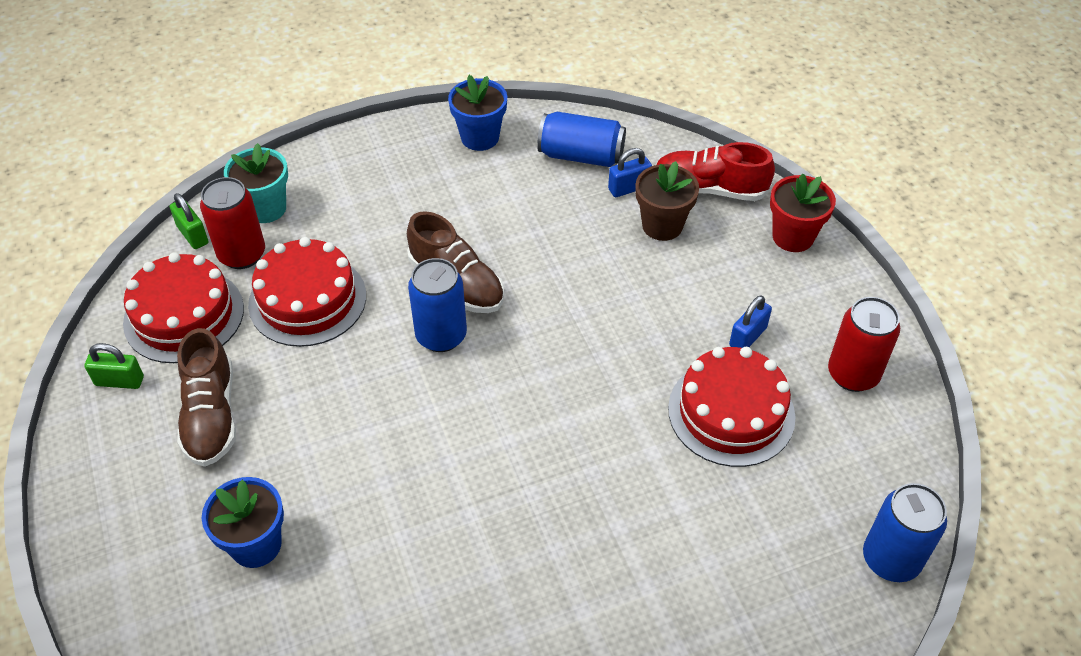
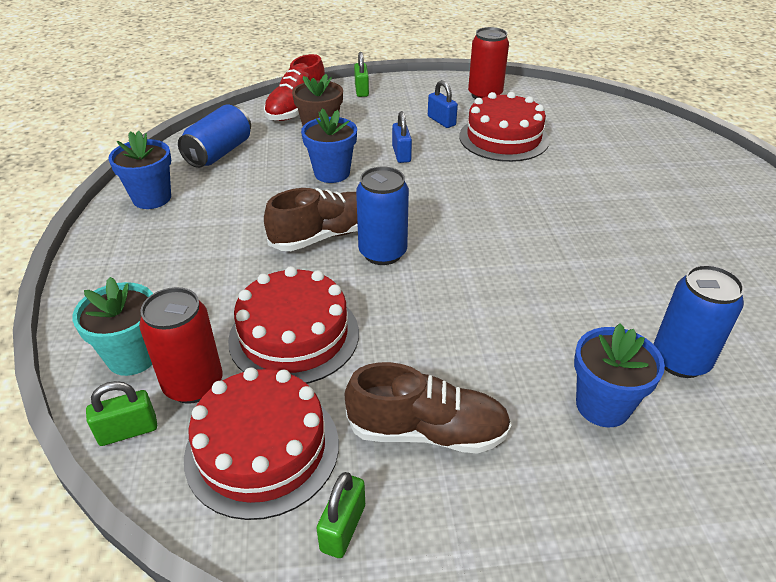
camera: 75 degrees left, 10 degrees down
blue padlock [608,148,652,197] -> blue padlock moved to [392,111,412,163]
red flower pot [770,173,836,252] -> green padlock [354,52,369,97]
blue can [863,483,947,582] -> blue can moved to [654,265,744,378]
none -> blue flower pot [301,108,357,183]

